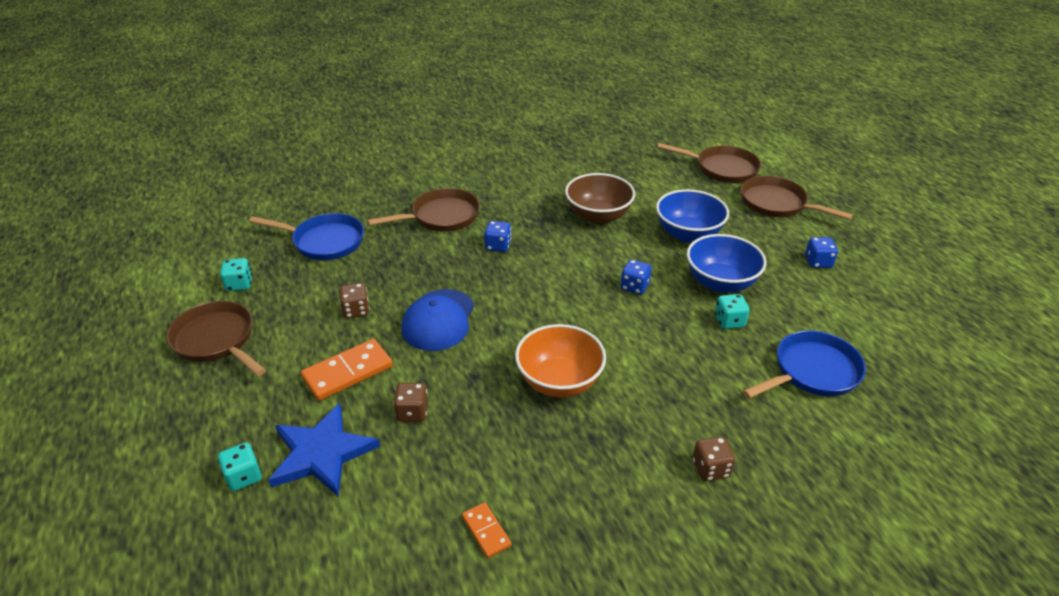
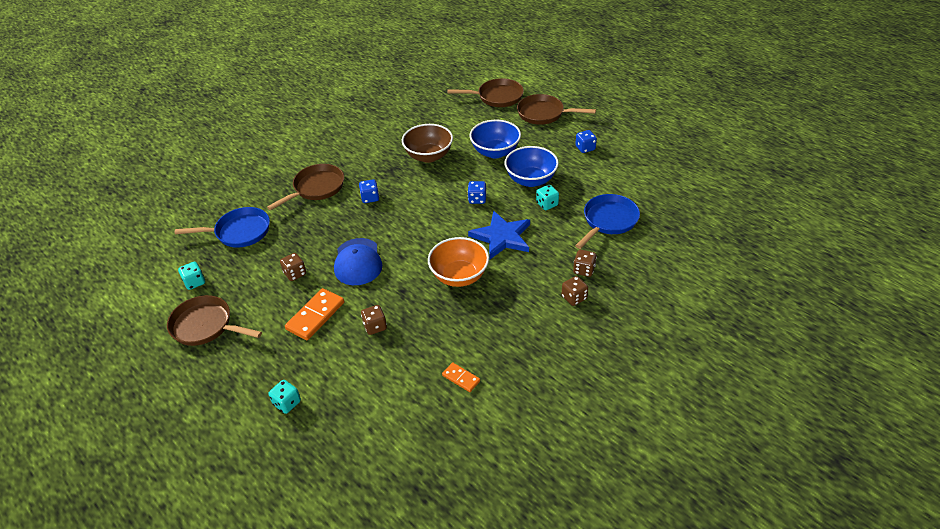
camera: 20 degrees left, 5 degrees up
blue star [269,403,380,496] -> blue star moved to [468,211,530,259]
none -> brown dice [573,250,597,277]

